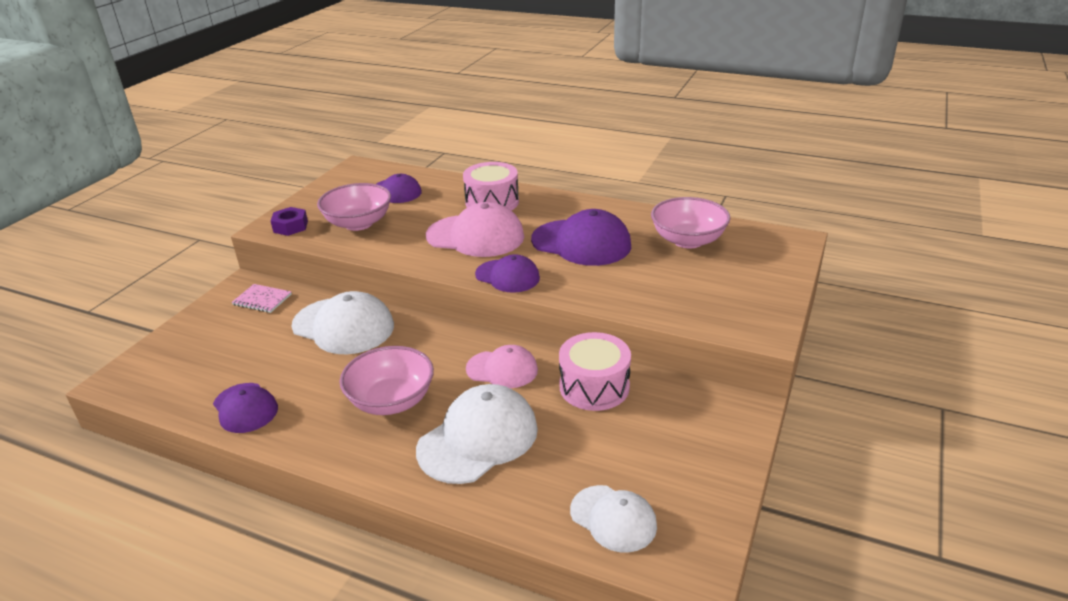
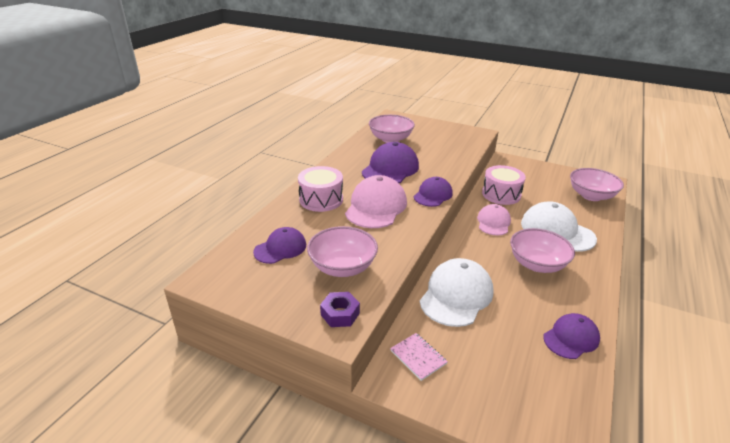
camera: 90 degrees left, 0 degrees up
pink notebook [232,284,292,313] -> pink notebook turned 60 degrees counterclockwise [390,333,448,381]
white cap [570,485,657,553] -> pink bowl [570,168,624,201]

